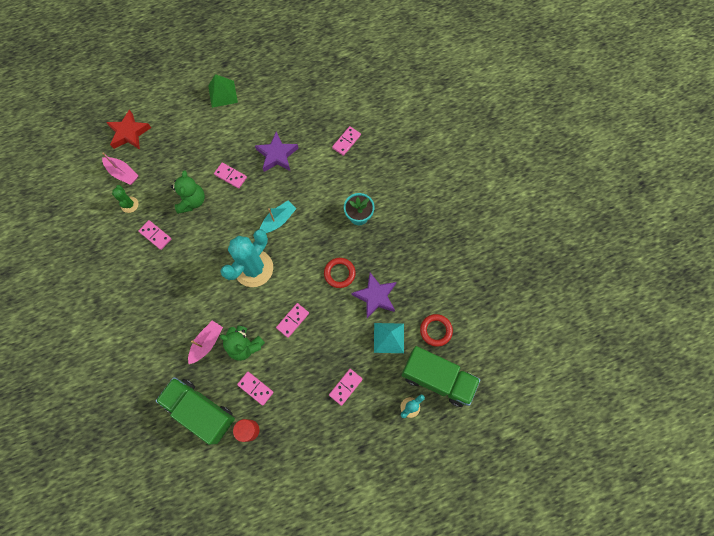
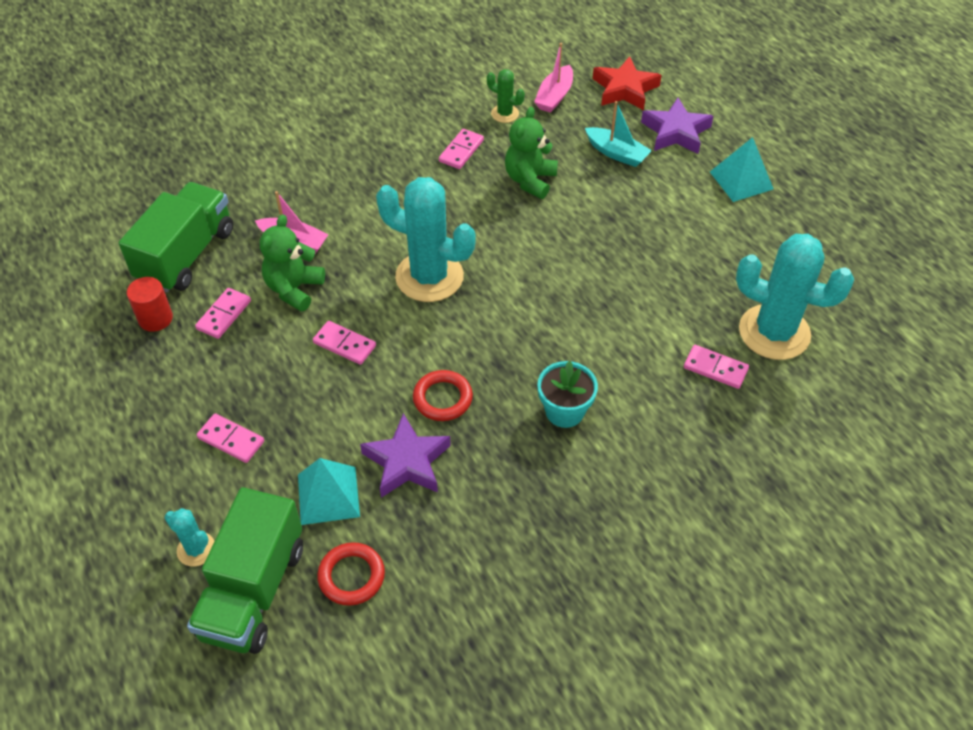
camera: 80 degrees right, 20 degrees down
green cactus [112,185,139,213] -> green cactus turned 60 degrees clockwise [487,69,525,123]
green teddy bear [171,171,205,214] -> green teddy bear turned 120 degrees clockwise [505,107,558,199]
green pyramid [208,74,238,108] -> turquoise pyramid [710,137,773,202]
pink domino [214,162,247,189] -> none
purple star [255,131,299,172] -> purple star moved to [641,98,713,154]
turquoise boat [260,201,297,233] -> turquoise boat moved to [585,101,652,167]
none -> turquoise cactus [736,234,854,360]

